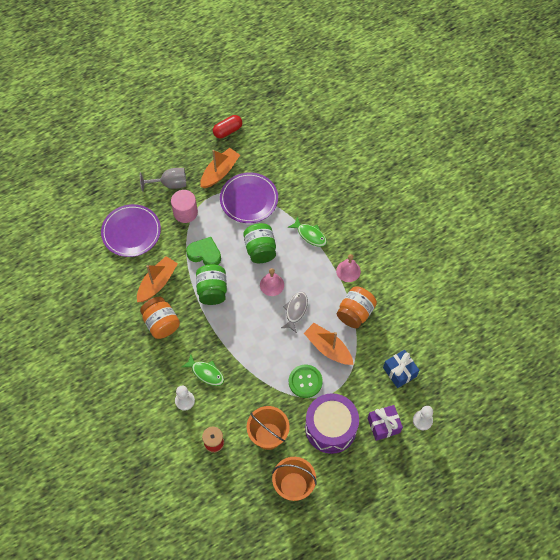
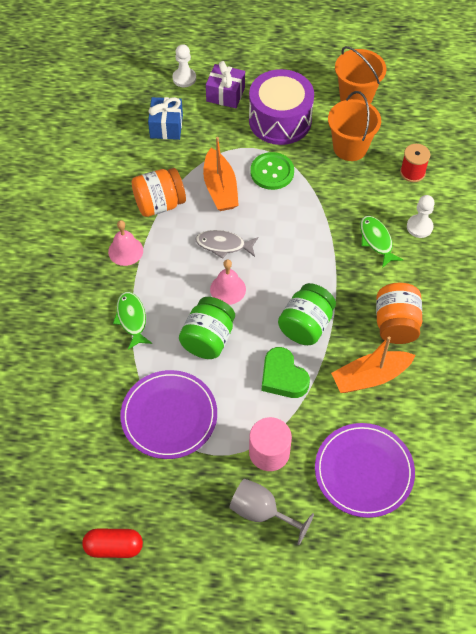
camera: 145 degrees left, 5 degrees down
orange boat [200,148,240,188] -> none
grey fish [281,292,308,333] -> grey fish turned 45 degrees clockwise [195,230,258,259]

